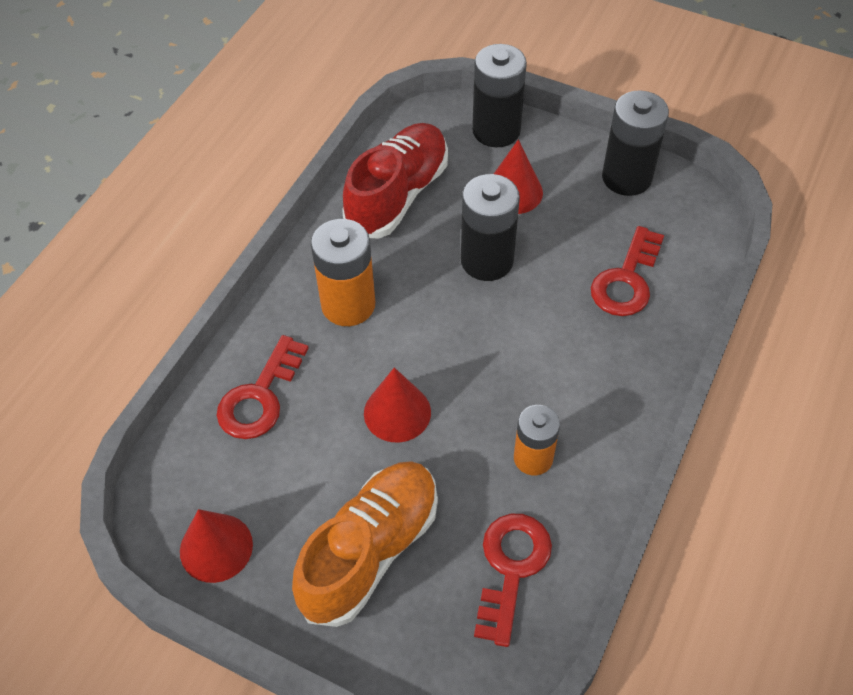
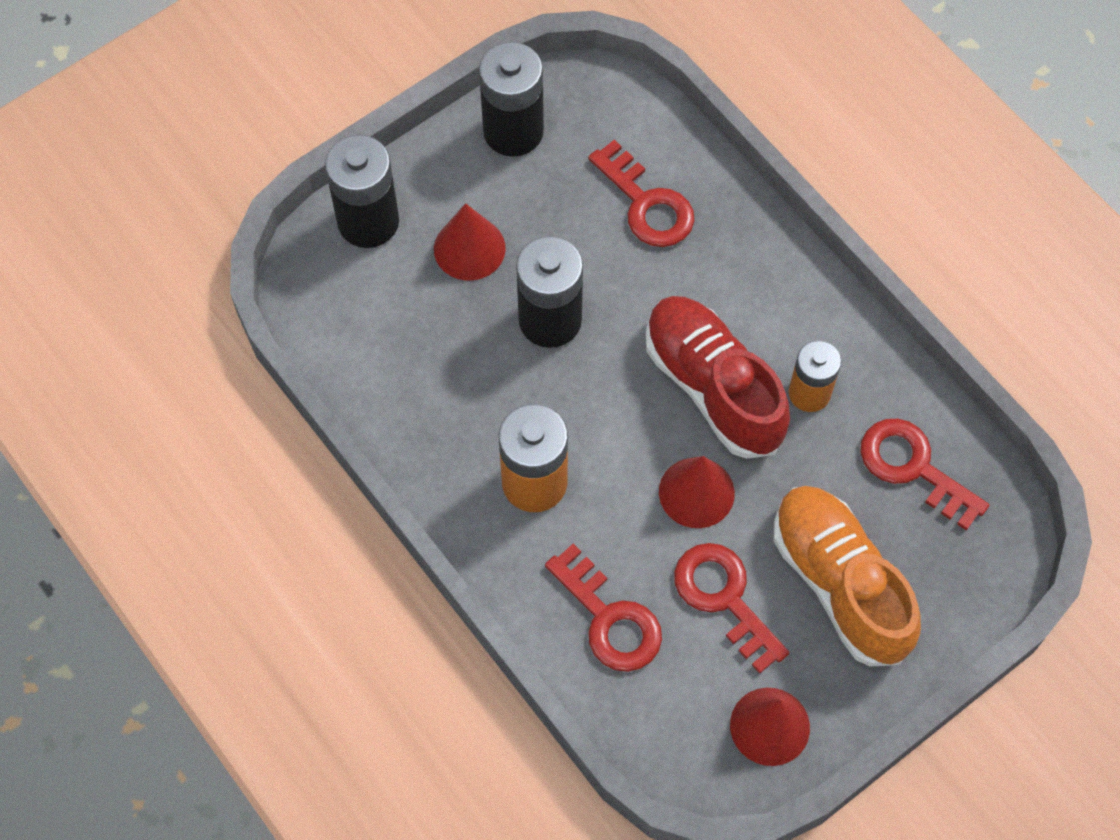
camera: 65 degrees left, 10 degrees up
red shoe [342,123,448,238] -> red shoe moved to [646,296,790,459]
none -> red key [674,543,790,674]

